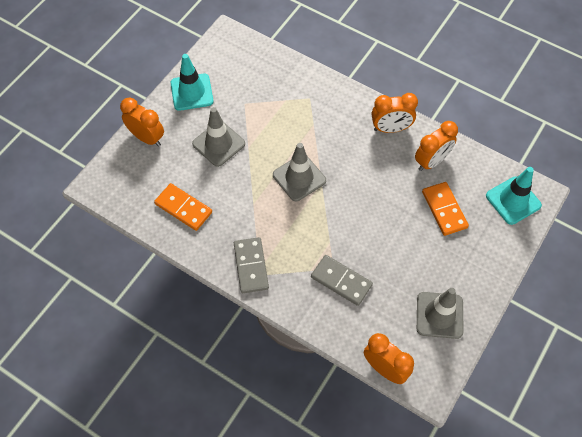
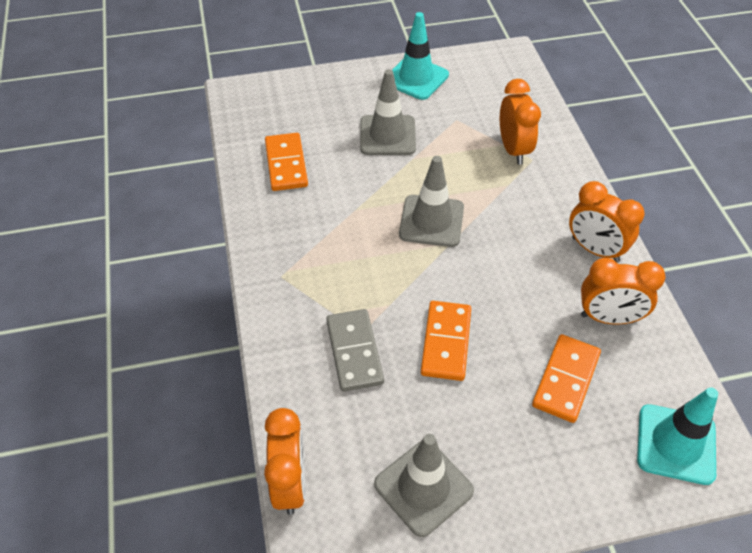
camera: 45 degrees right, 10 degrees down
orange clock [120,98,164,147] -> orange clock moved to [500,79,541,165]
grey domino [234,237,269,293] -> none
none -> orange domino [421,301,471,381]

